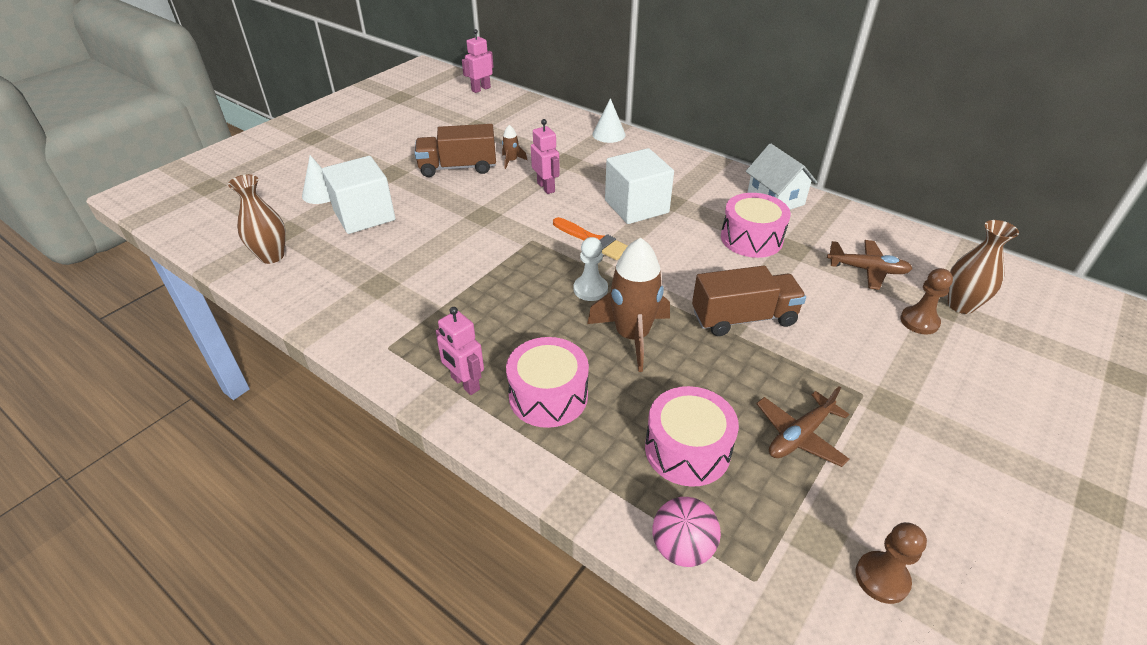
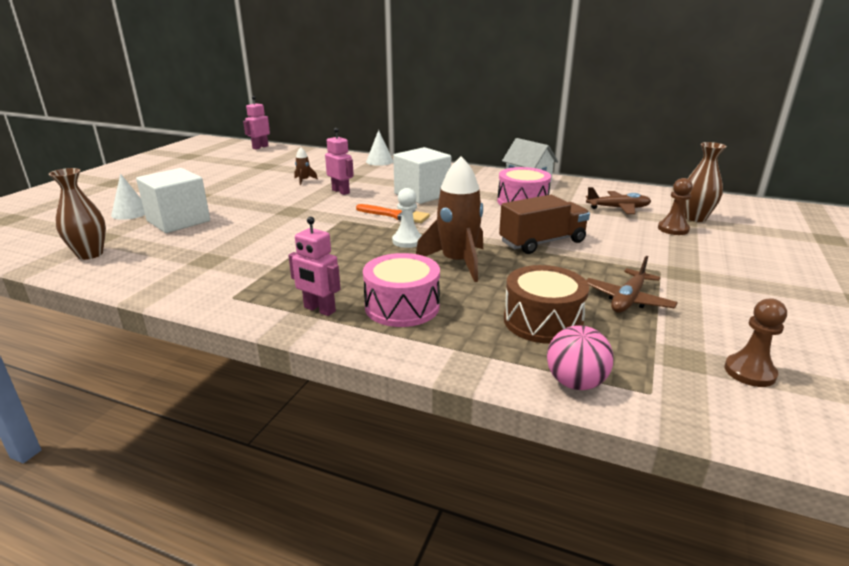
camera: 15 degrees left, 15 degrees down
brown truck [415,124,496,177] -> none
pink drum [645,386,739,487] -> brown drum [504,265,589,344]

